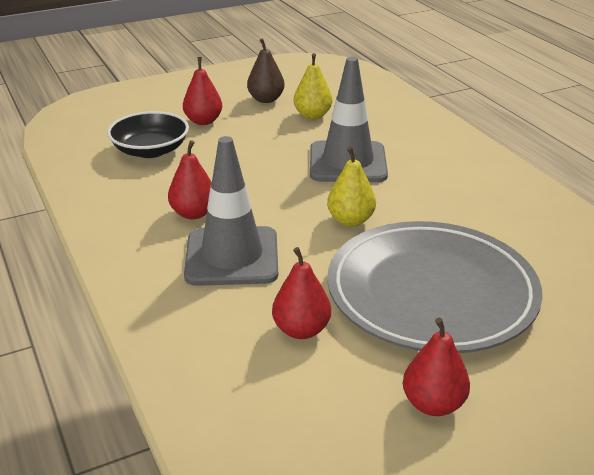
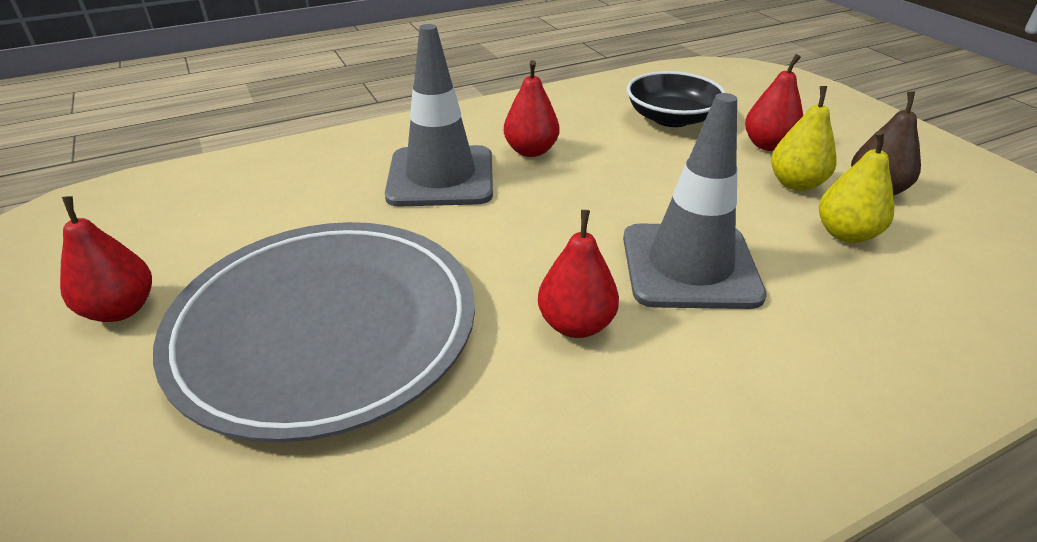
camera: 90 degrees right, 5 degrees up
red pear [272,247,331,339] -> red pear moved to [538,210,619,338]
yellow pear [327,147,376,227] -> yellow pear moved to [771,86,837,191]

